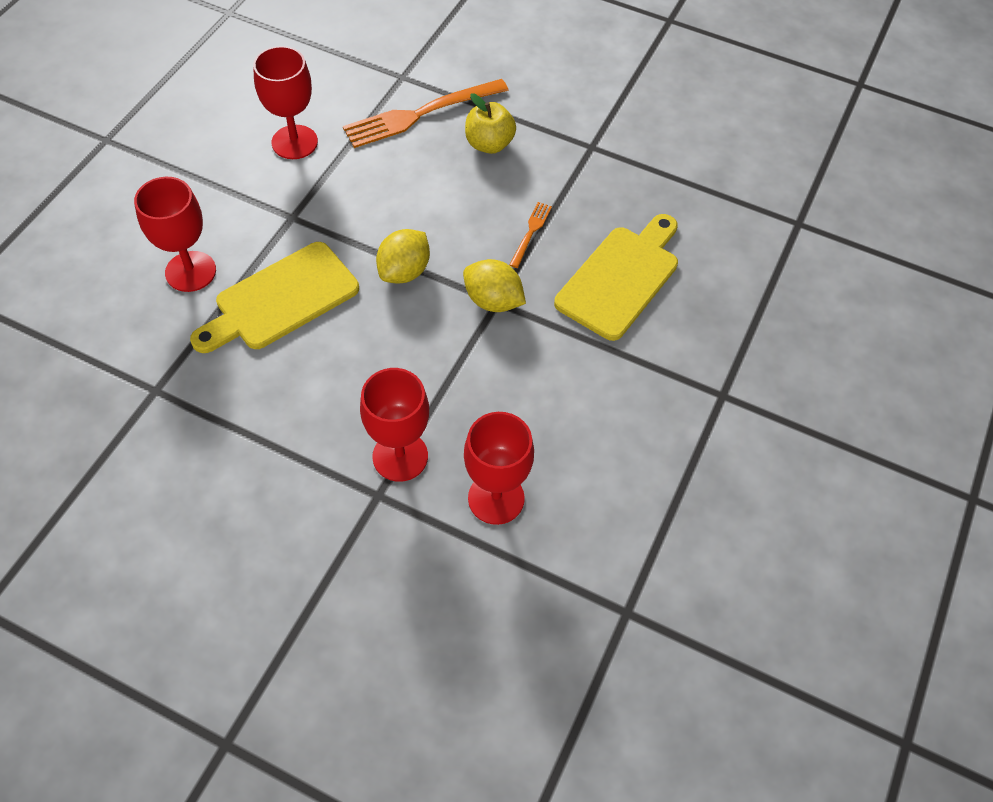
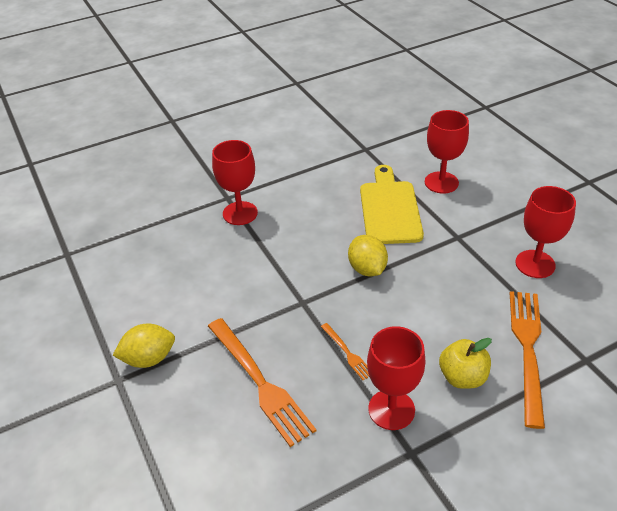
camera: 130 degrees right, 15 degrees down
yellow lemon [463,259,526,312] -> yellow lemon moved to [113,323,175,368]
red goblet [464,412,534,525] -> red goblet moved to [367,326,425,430]
yellow cutting board [554,214,678,341] -> orange fork [208,318,317,447]

